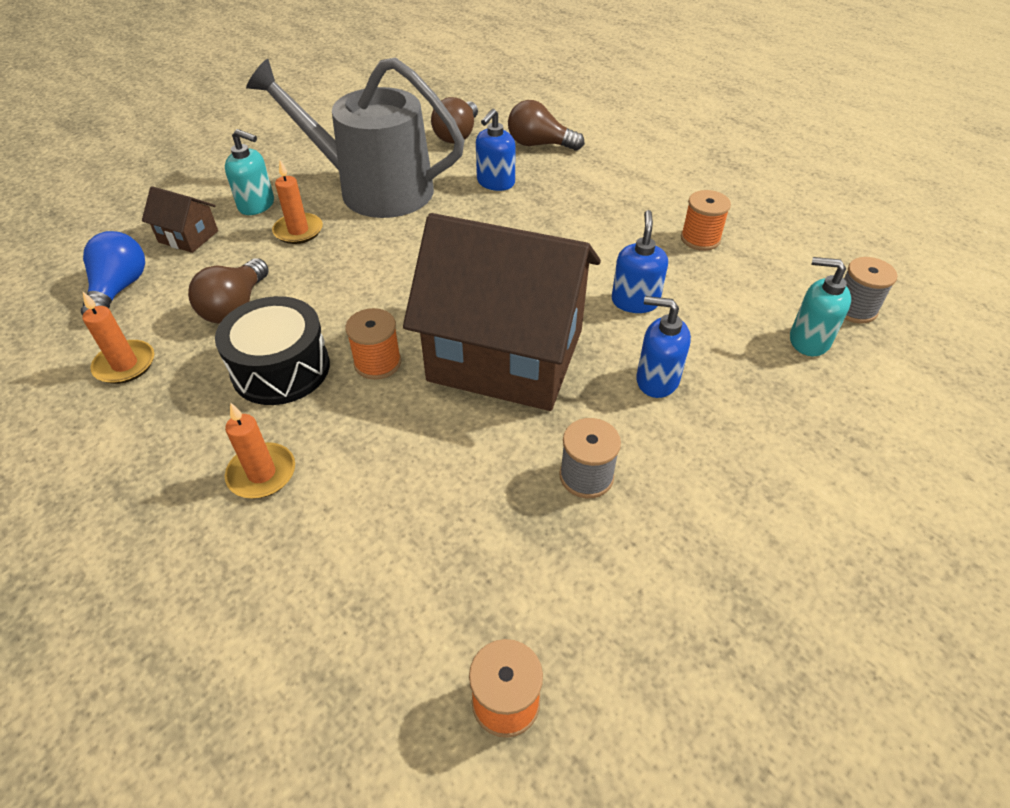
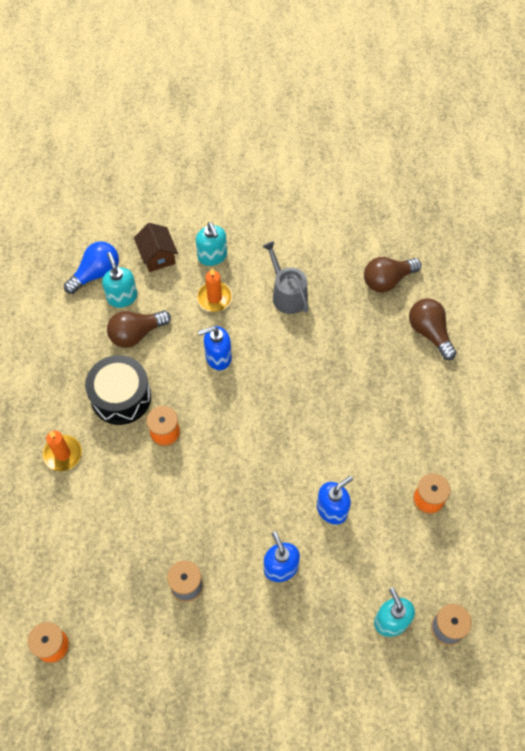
camera: 45 degrees right, 15 degrees up
orange candle [82,292,154,384] -> none
grey watering can [246,57,464,218] -> grey watering can [262,241,309,314], size x0.50
brown house [403,213,601,411] -> none
blue soap dispenser [476,109,516,191] -> blue soap dispenser moved to [198,326,232,370]
none -> turquoise soap dispenser [102,252,138,308]

